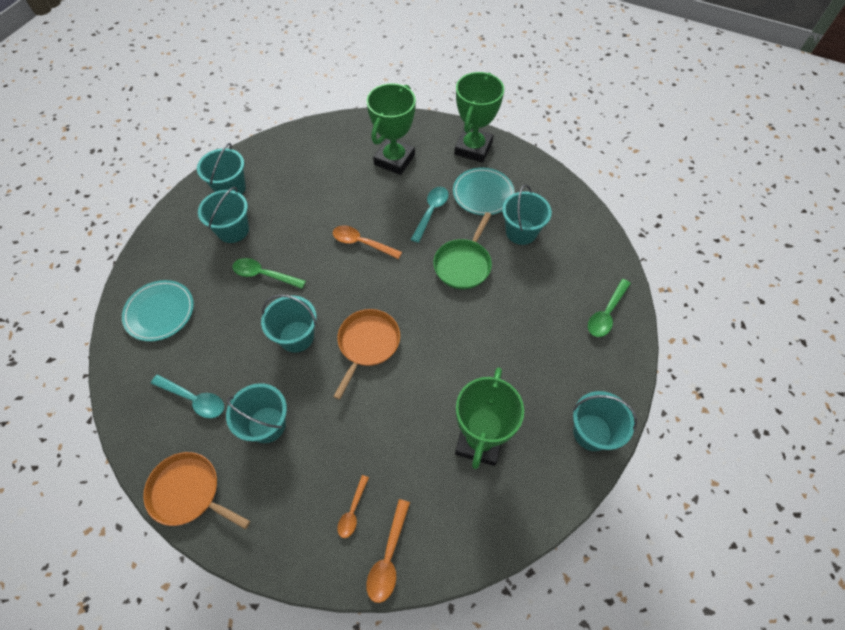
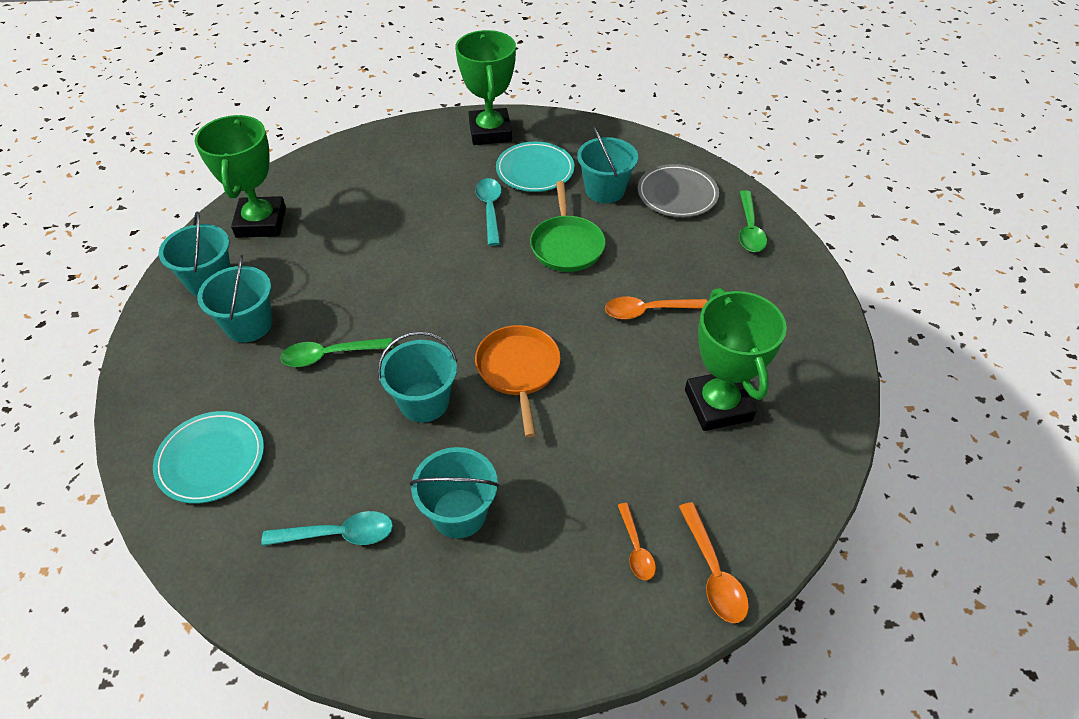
camera: 30 degrees left, 10 degrees down
orange pan [143,452,250,529] -> none
orange spoon [333,225,402,259] -> orange spoon moved to [605,297,707,319]
green trophy [366,83,416,175] -> green trophy moved to [195,115,286,238]
turquoise bucket [573,391,637,451] -> none
none -> grey plate [638,164,719,217]

